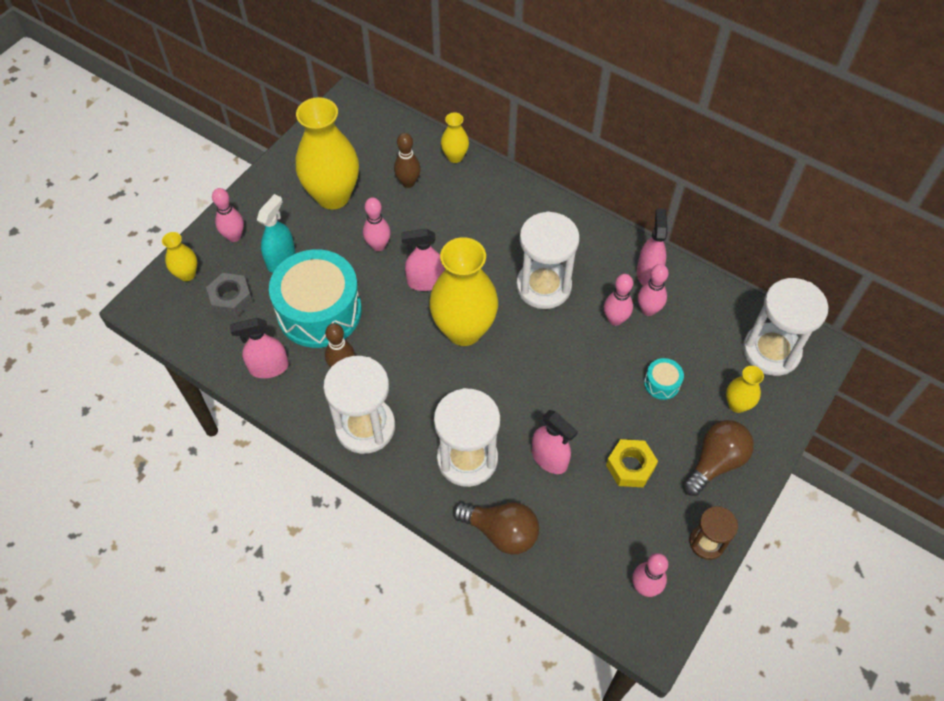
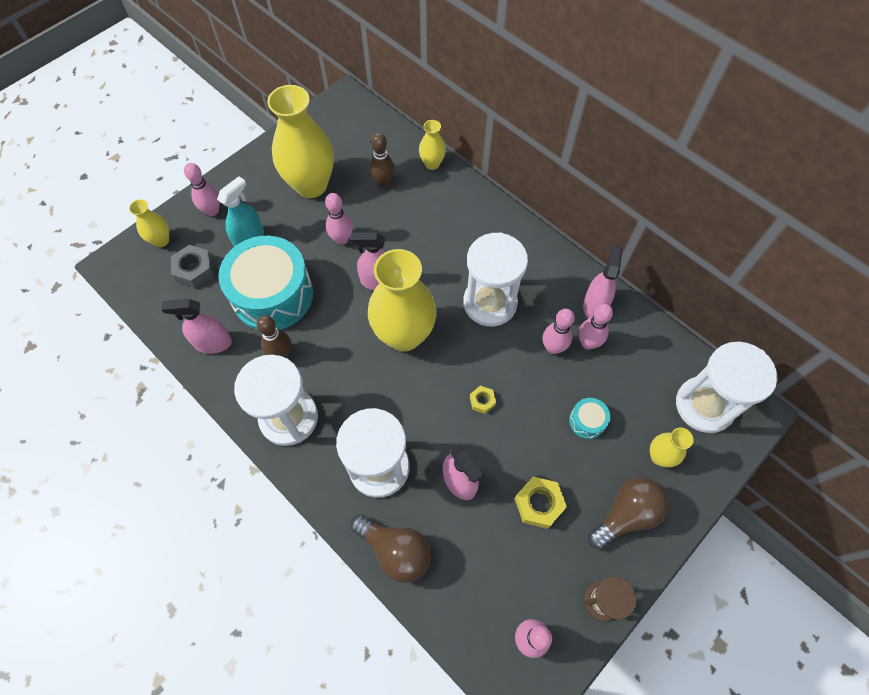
camera: 10 degrees right, 5 degrees up
none -> yellow nut [470,386,496,414]

